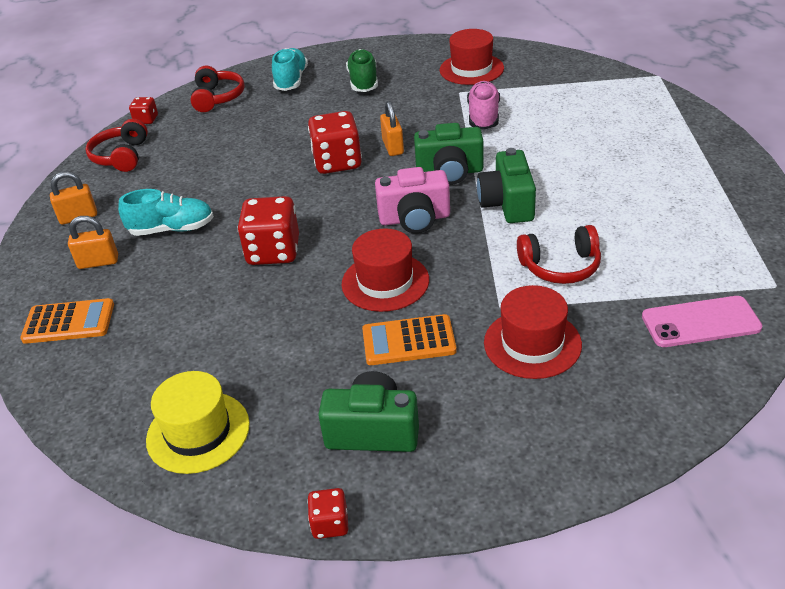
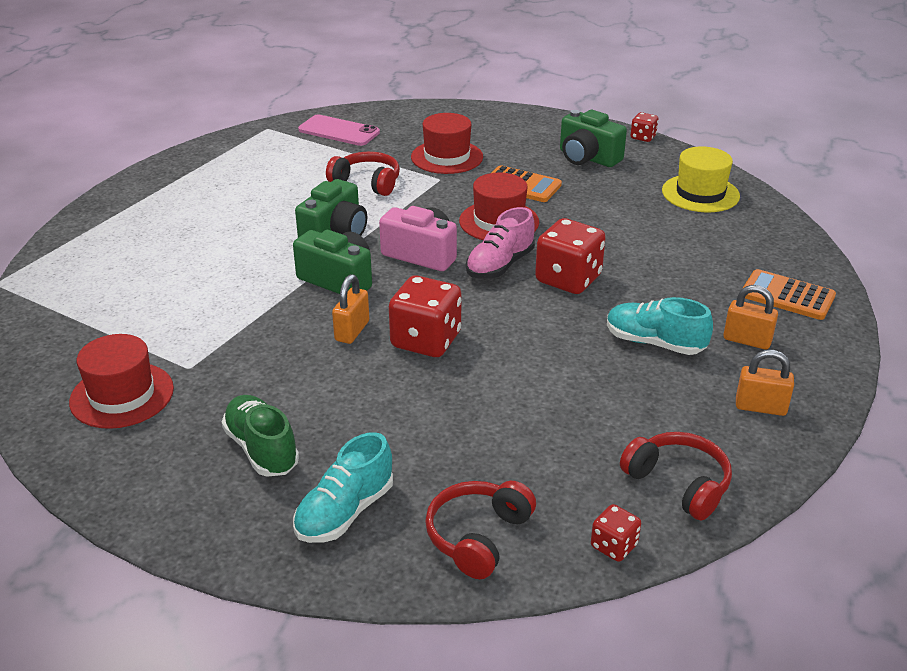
camera: 150 degrees left, 5 degrees down
red headphones [85,119,148,172] -> red headphones turned 75 degrees counterclockwise [620,432,732,520]
green shoe [346,49,378,92] -> green shoe turned 120 degrees clockwise [222,395,299,477]
pink shoe [467,81,500,130] -> pink shoe moved to [466,207,535,279]

